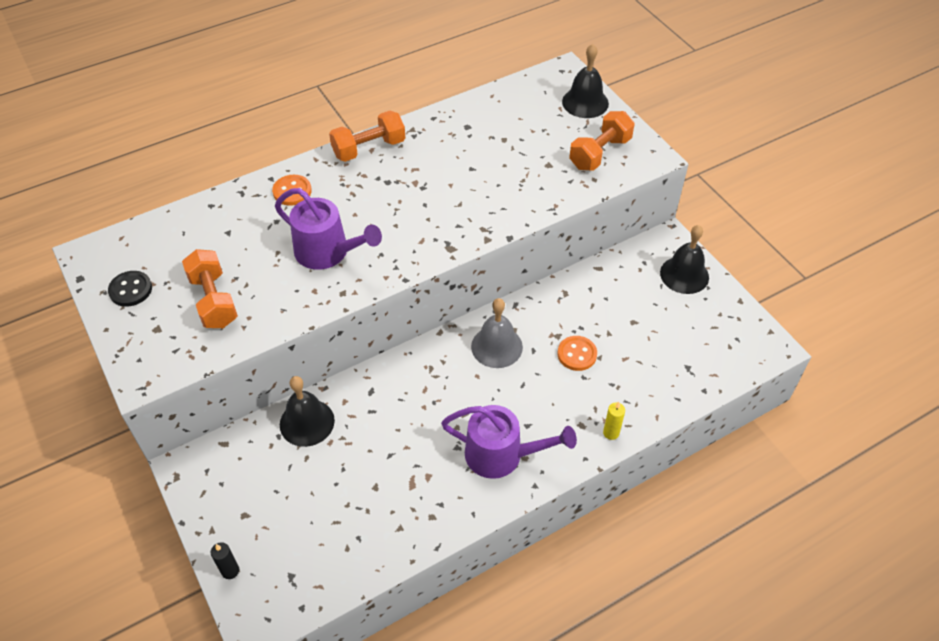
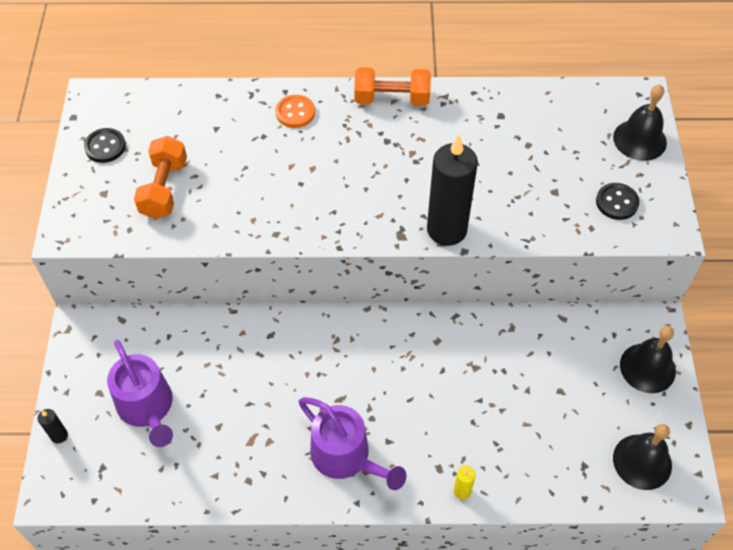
camera: 30 degrees right, 5 degrees up
purple watering can [275,188,382,270] -> purple watering can moved to [107,340,173,447]
black bell [280,376,335,447] -> black bell moved to [613,424,672,490]
grey bell [471,298,523,368] -> none
orange button [558,336,597,371] -> none
orange dumbbell [569,111,635,171] -> black button [596,183,640,220]
none -> black candle [427,134,478,246]

